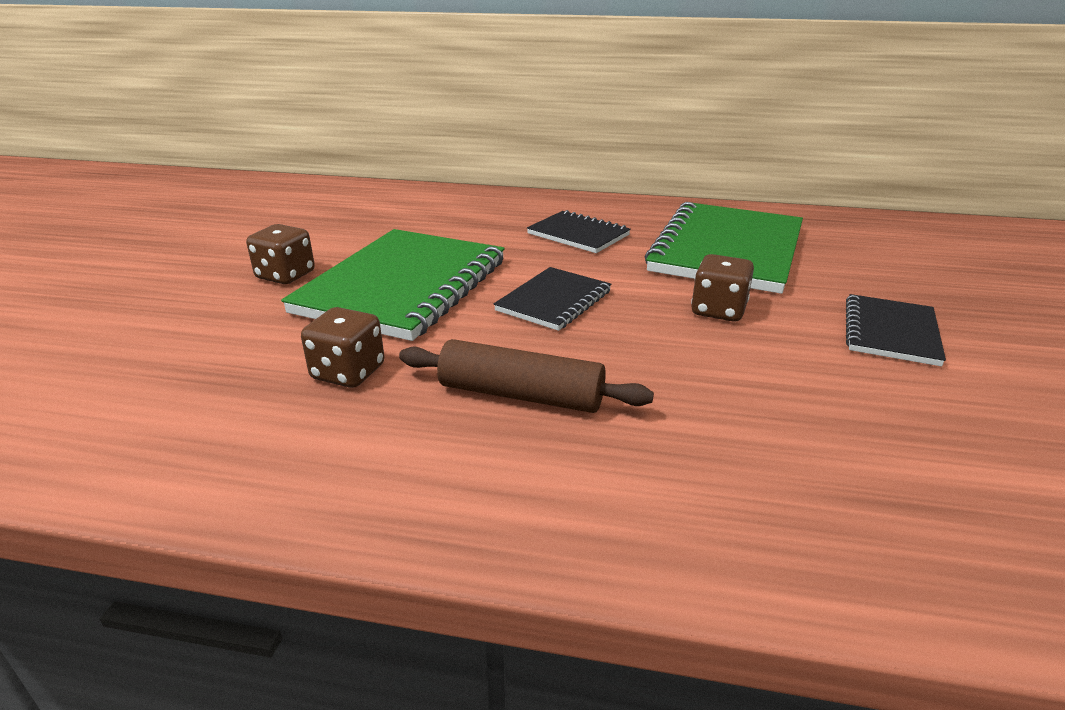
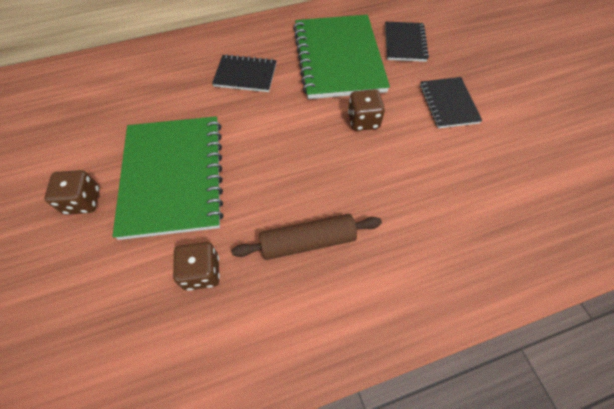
camera: 30 degrees left, 30 degrees up
black notebook [494,267,611,331] -> black notebook moved to [385,22,429,62]

